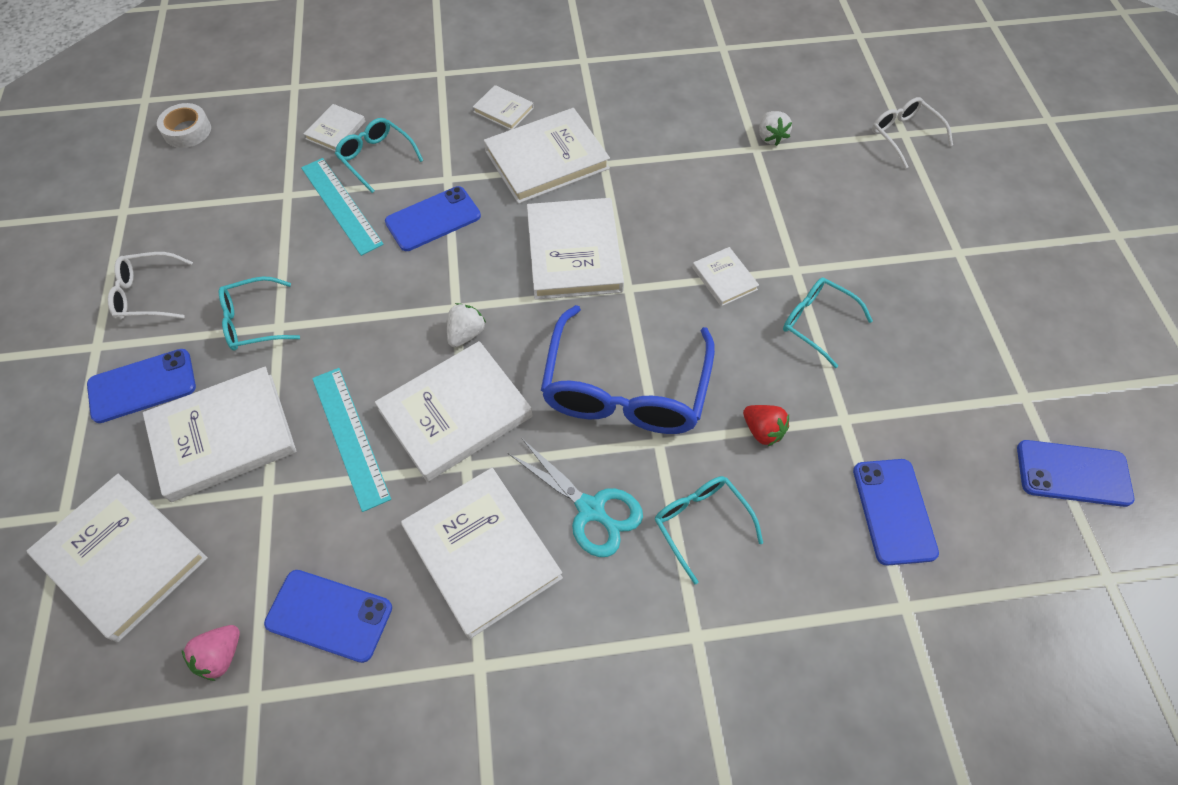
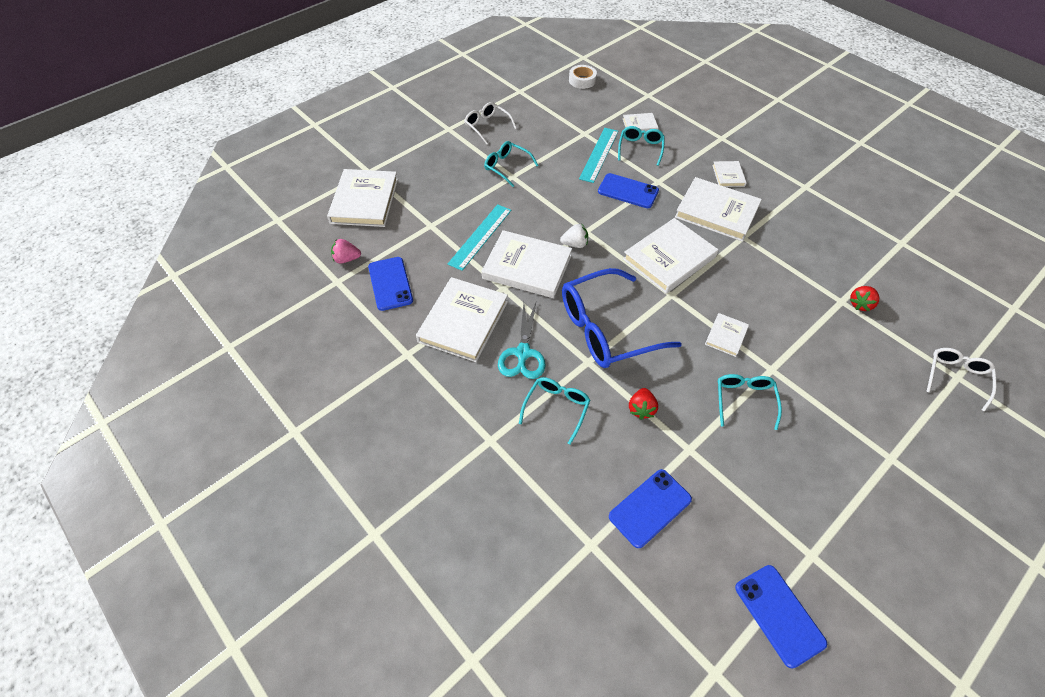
camera: 55 degrees right, 5 degrees down
blue phone [87,349,196,423] -> none
white book [143,367,297,502] -> none
white strawberry [759,111,792,146] -> red strawberry [850,286,879,311]

